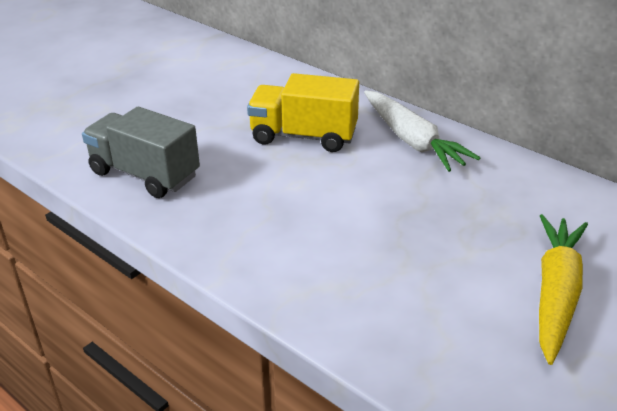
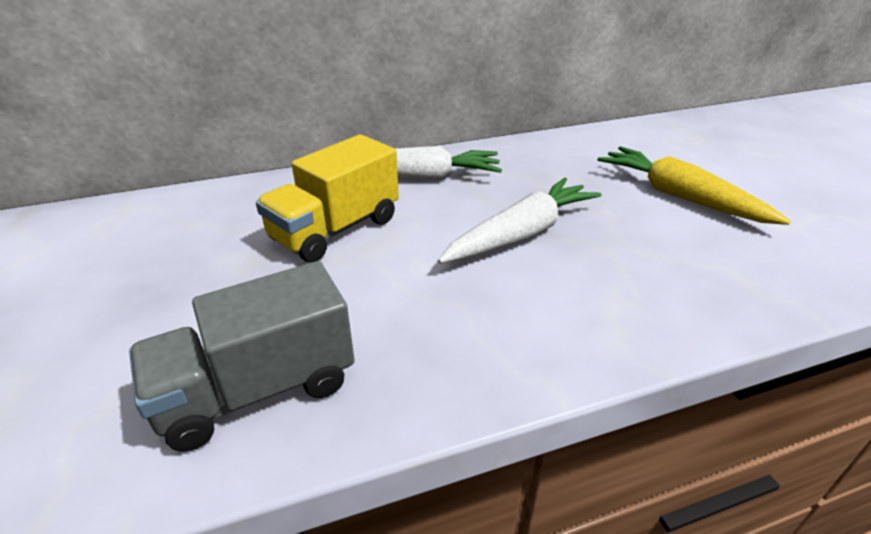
camera: 60 degrees left, 0 degrees up
none -> white carrot [438,178,601,264]

